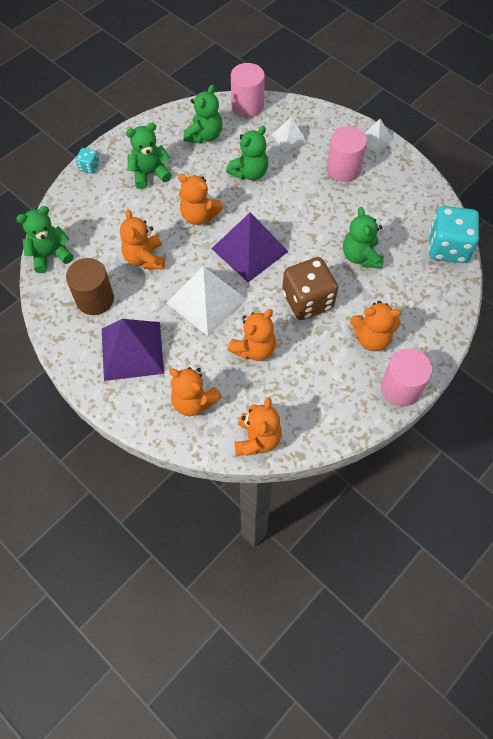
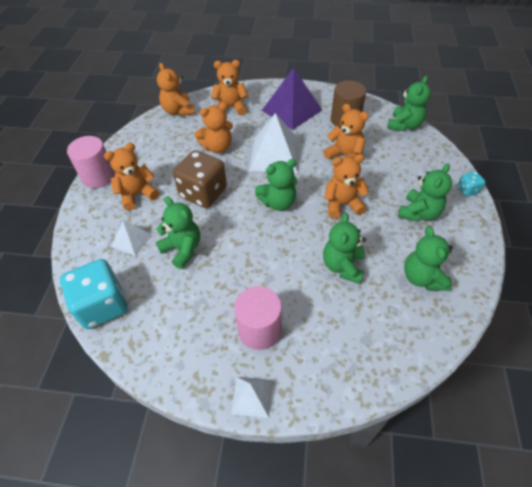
camera: 145 degrees right, 10 degrees down
purple pyramid [211,212,289,282] -> green teddy bear [255,159,298,211]
orange teddy bear [227,309,276,361] -> orange teddy bear turned 120 degrees counterclockwise [195,103,233,153]
pink cylinder [231,63,265,117] -> none
white pyramid [272,117,307,152] -> white pyramid moved to [111,221,152,256]

